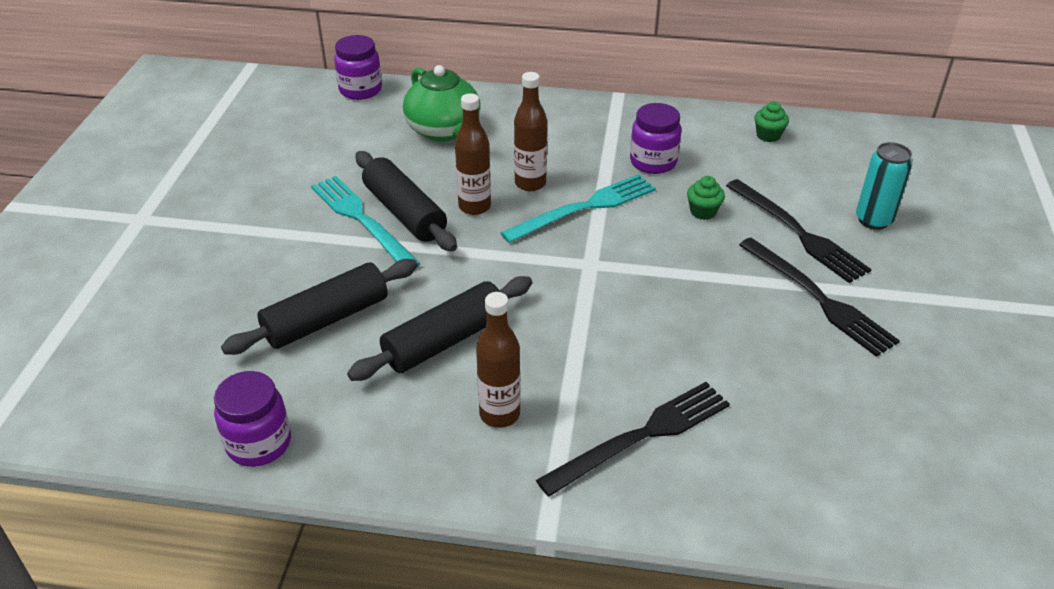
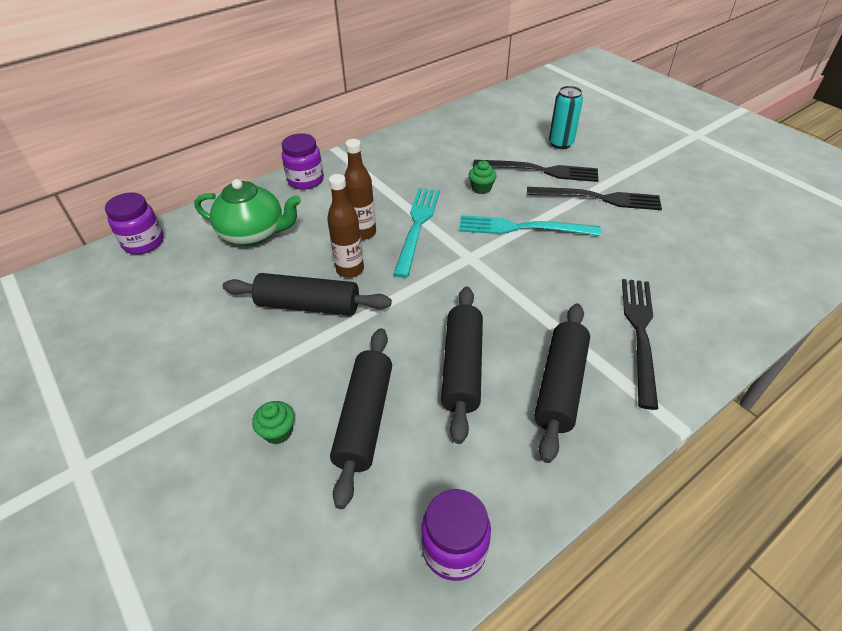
camera: 45 degrees left, 5 degrees up
turquoise fork [311,176,421,267] -> turquoise fork moved to [459,215,601,236]
brown bottle [476,292,521,428] -> black rolling pin [534,304,590,463]
purple jar [630,103,682,174] -> purple jar moved to [282,133,324,190]
green cupcake [754,101,789,142] -> green cupcake moved to [252,401,295,444]

